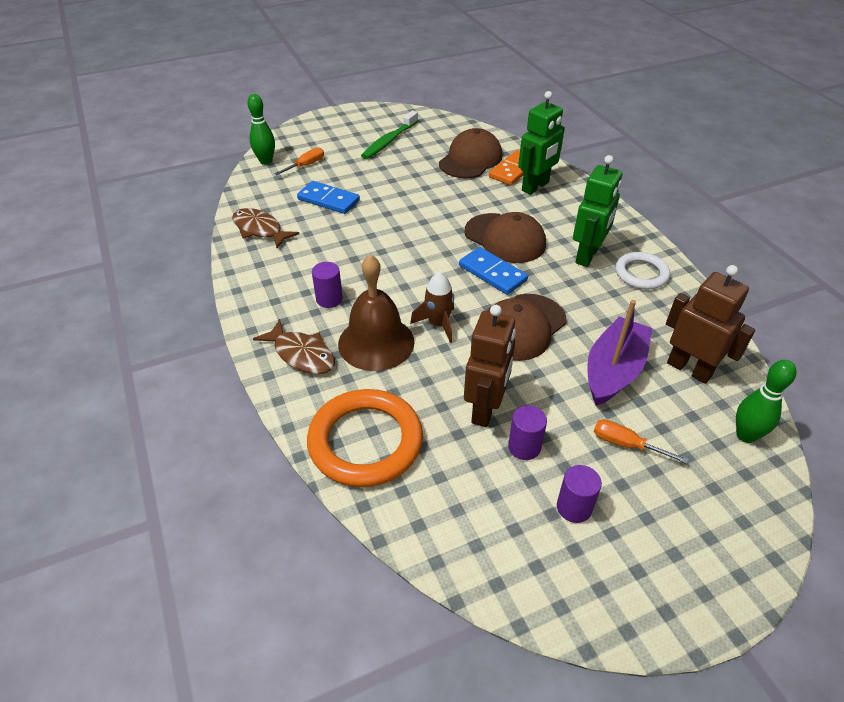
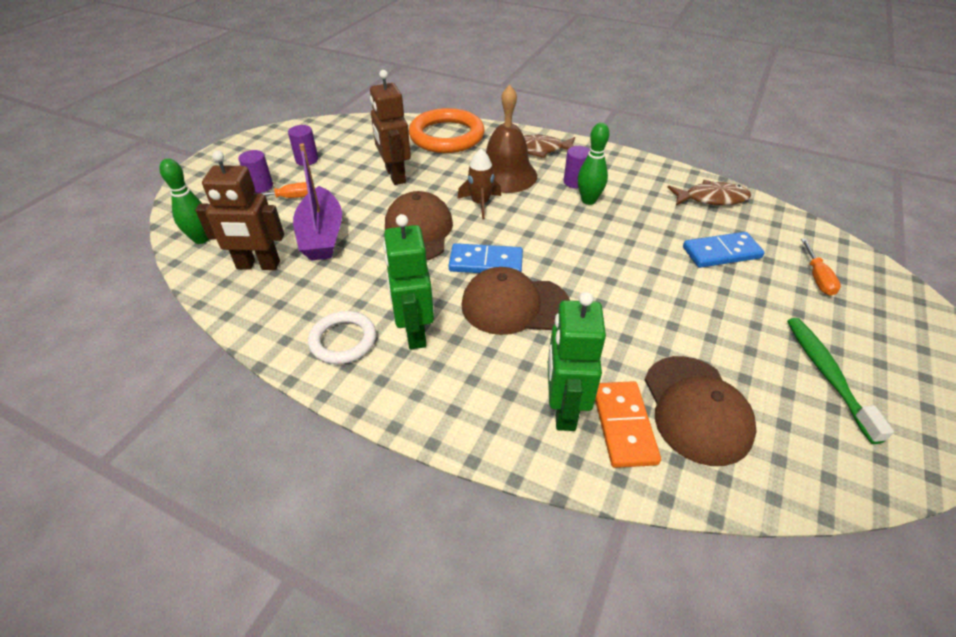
camera: 140 degrees right, 0 degrees up
green bowling pin [247,94,275,165] -> green bowling pin moved to [578,123,609,205]
purple cylinder [508,405,547,460] -> purple cylinder moved to [238,150,273,193]

